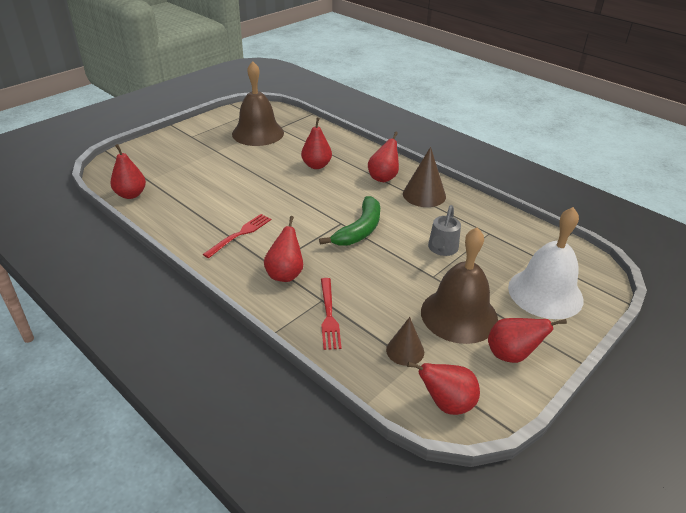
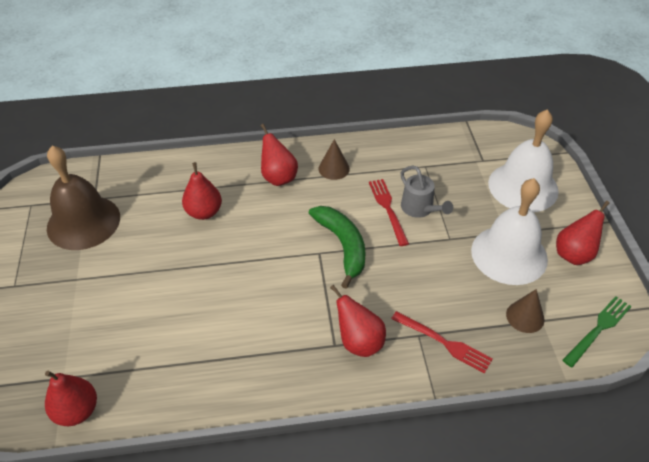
camera: 50 degrees left, 10 degrees up
red fork [203,214,271,258] -> red fork moved to [369,179,409,246]
brown cone [403,147,446,207] -> brown cone [319,139,350,180], size x0.64
red pear [407,362,480,415] -> green fork [563,296,632,367]
brown bell [421,227,498,344] -> white bell [471,178,548,285]

